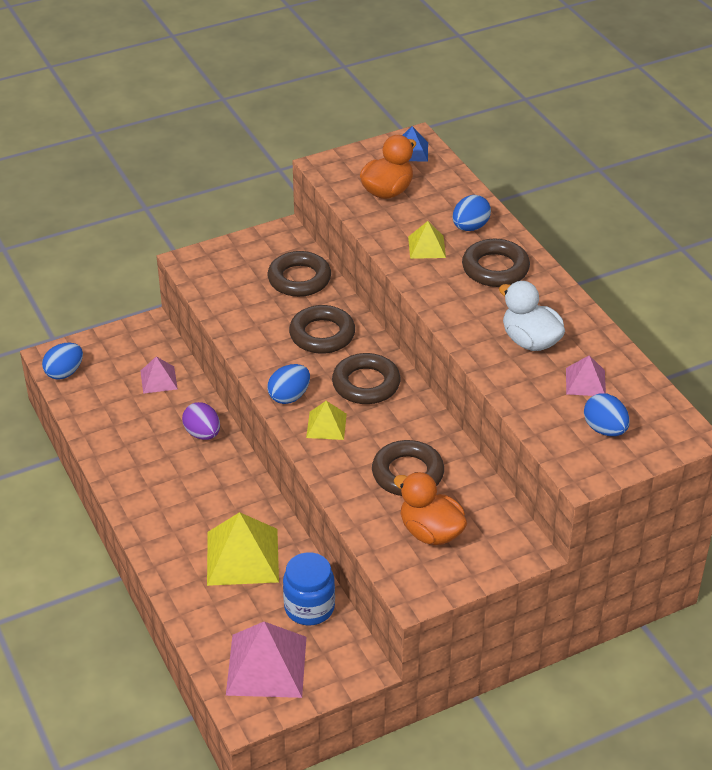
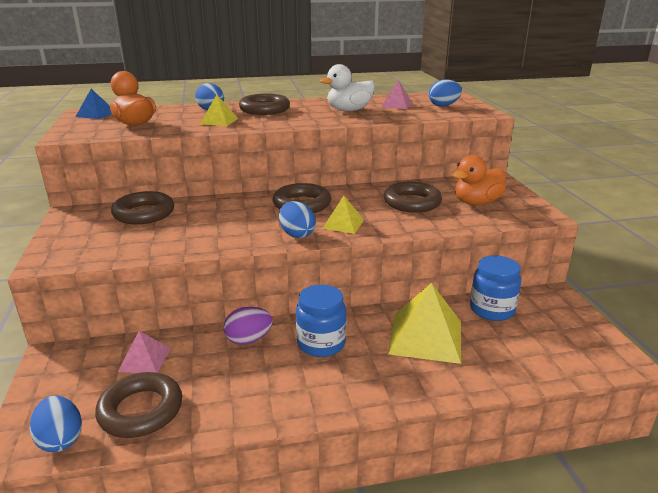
camera: 75 degrees left, 15 degrees down
pink pyramid [226,622,306,698] -> none
brown ring [289,305,355,354] -> brown ring moved to [95,372,182,438]
none -> blue jar [296,285,346,357]

